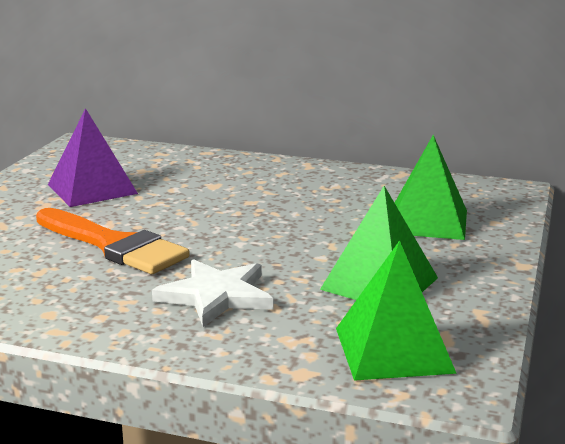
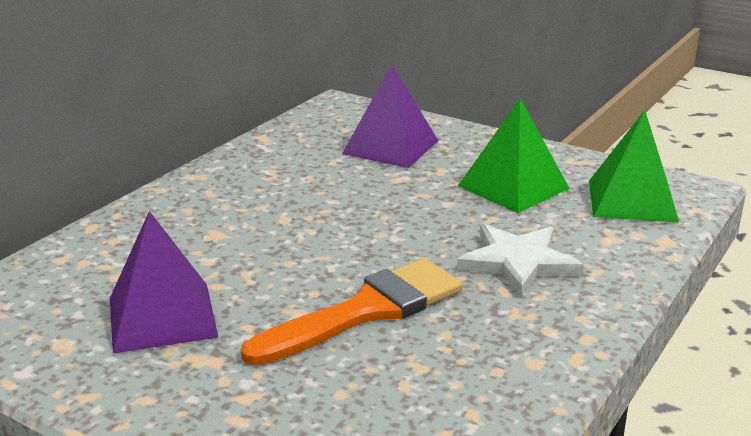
camera: 75 degrees left, 5 degrees up
green pyramid [395,135,467,240] -> purple pyramid [342,64,438,168]

